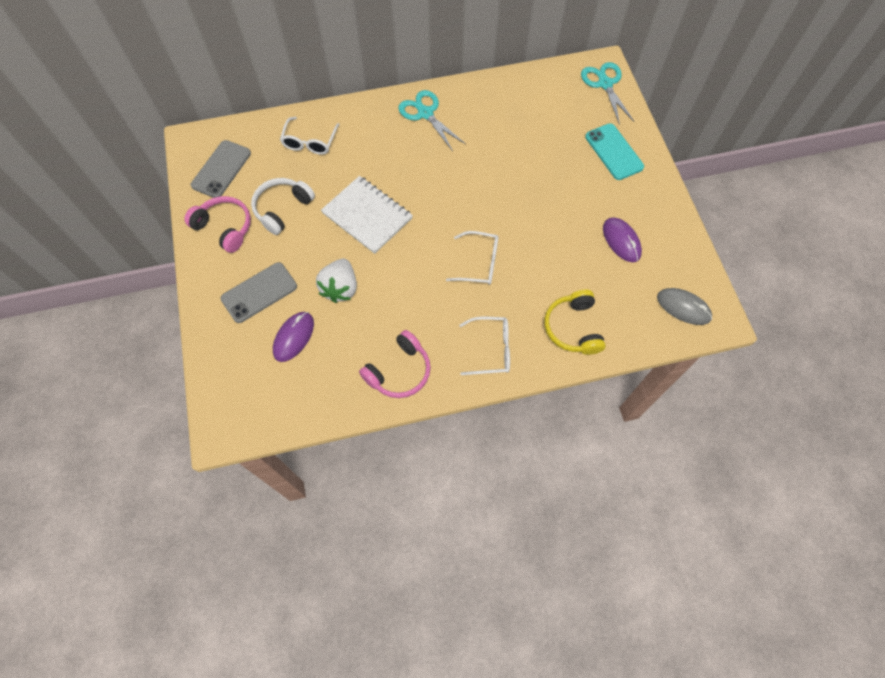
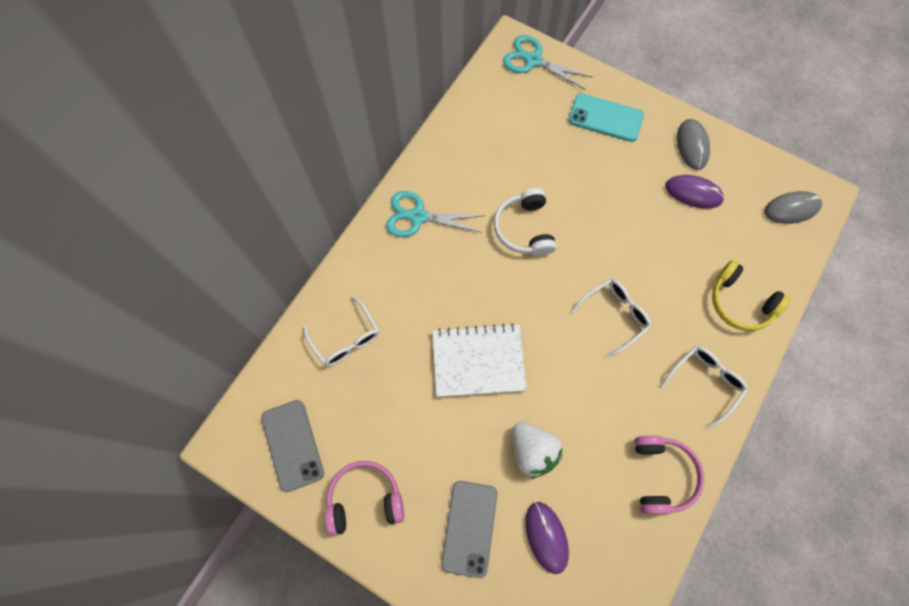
camera: 45 degrees left, 5 degrees up
white headphones [251,178,315,235] -> white headphones moved to [494,188,556,256]
none -> grey mouse [677,119,710,170]

